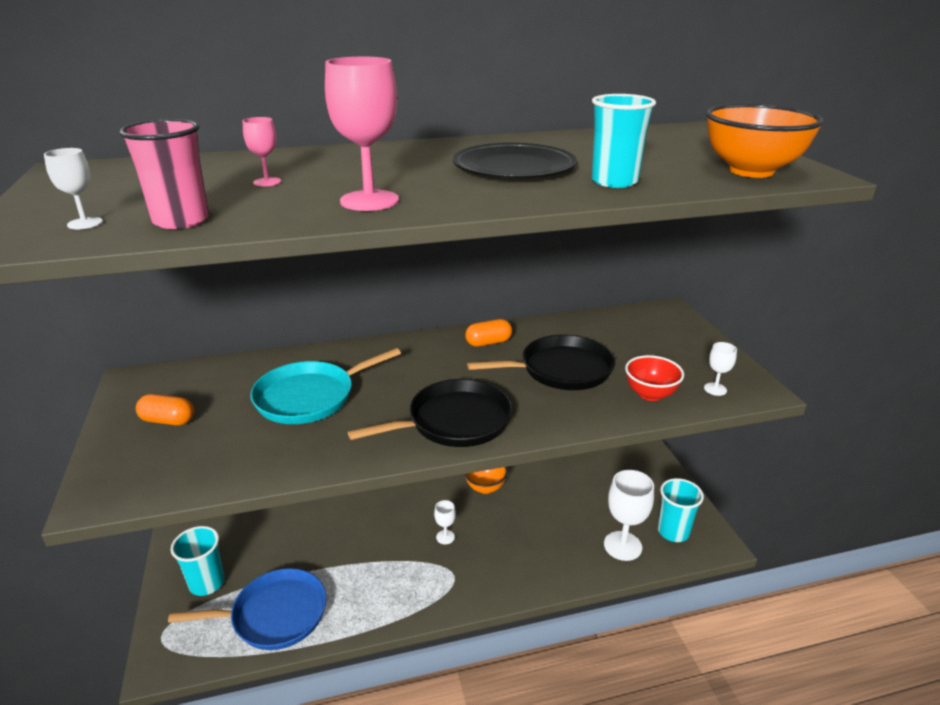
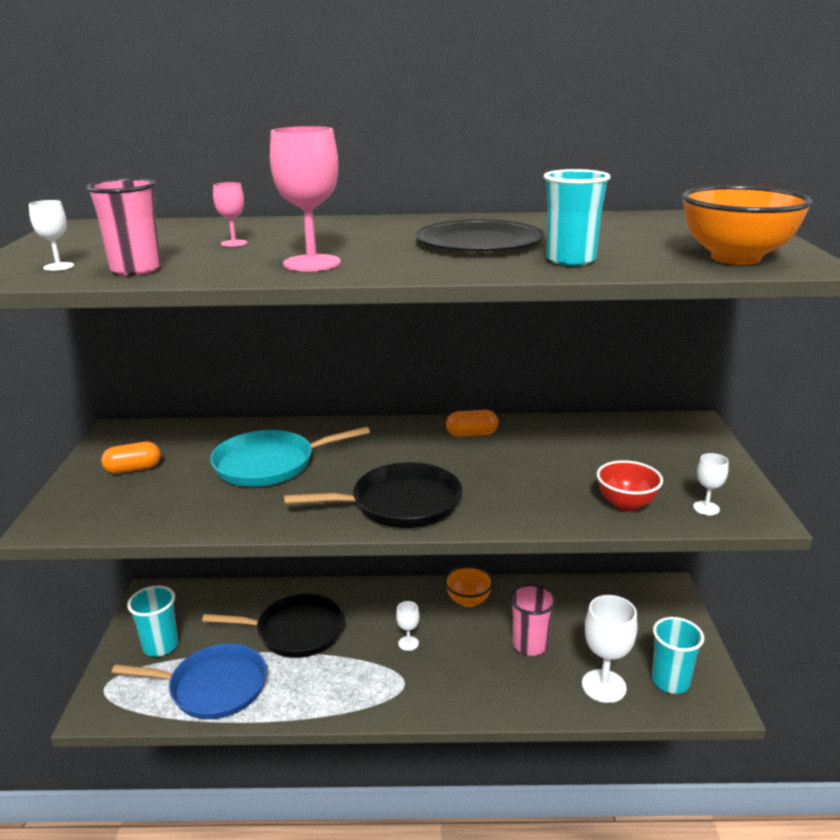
camera: 15 degrees right, 5 degrees down
orange capsule [136,394,194,425] -> orange capsule turned 45 degrees counterclockwise [101,442,161,474]
black pan [467,335,615,390] -> black pan moved to [202,593,345,658]
none -> pink cup [510,584,556,656]

